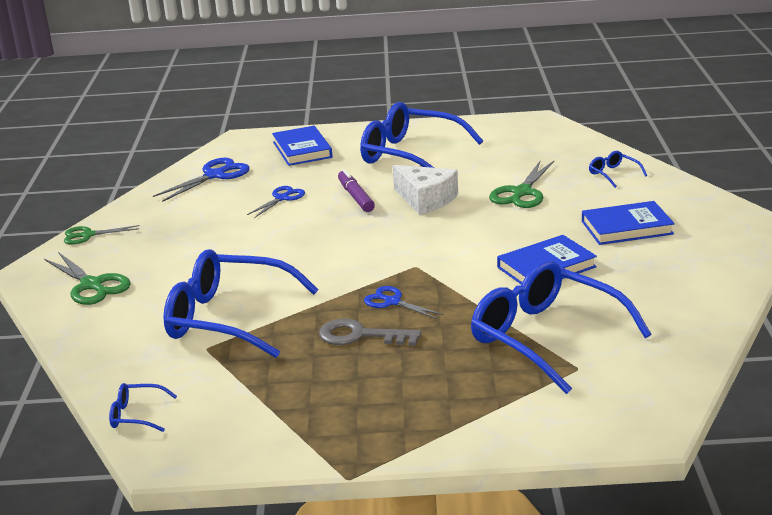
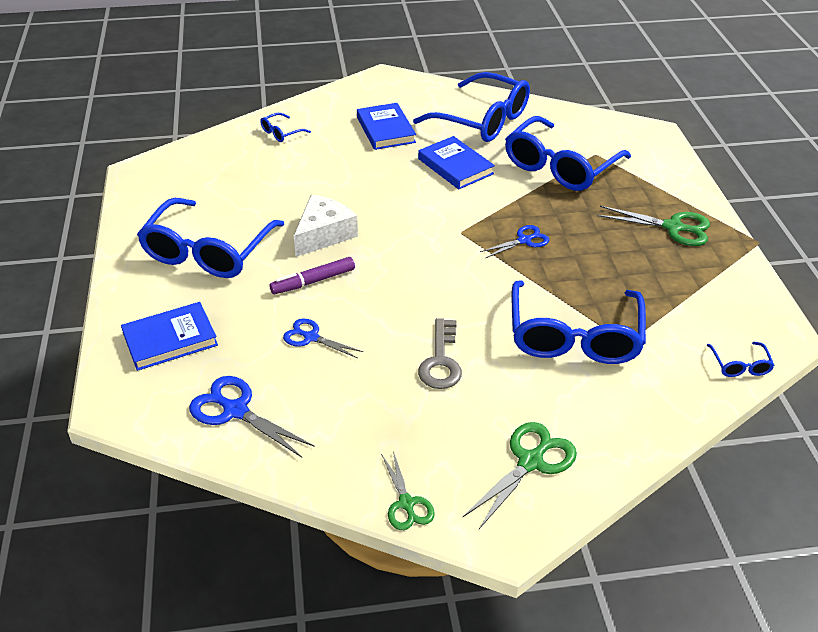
camera: 100 degrees left, 15 degrees up
grey key [319,319,422,346] -> grey key moved to [418,318,462,389]
blue scissors [364,286,444,319] -> blue scissors turned 150 degrees counterclockwise [480,225,549,258]
green scissors [489,160,554,208] -> green scissors moved to [597,206,710,246]
none -> blue glasses [413,72,530,142]

